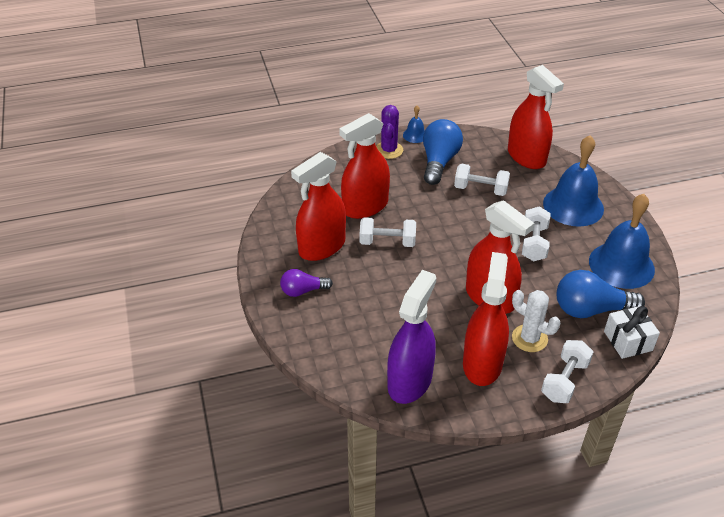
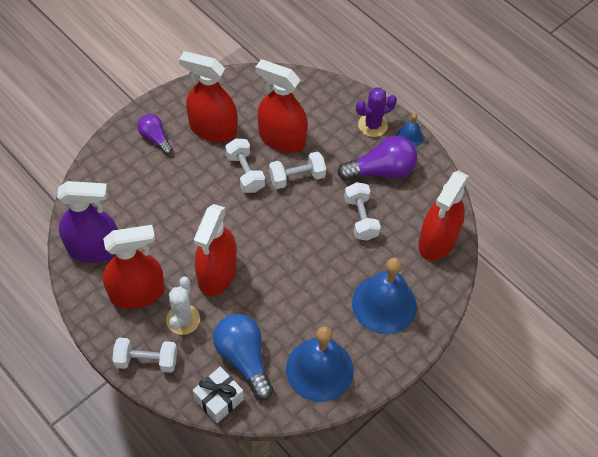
camera: 60 degrees right, 15 degrees up
blue light bulb [423,119,463,185] -> purple light bulb [337,136,417,181]
white dumbbell [522,207,550,261] -> white dumbbell moved to [269,151,326,189]

